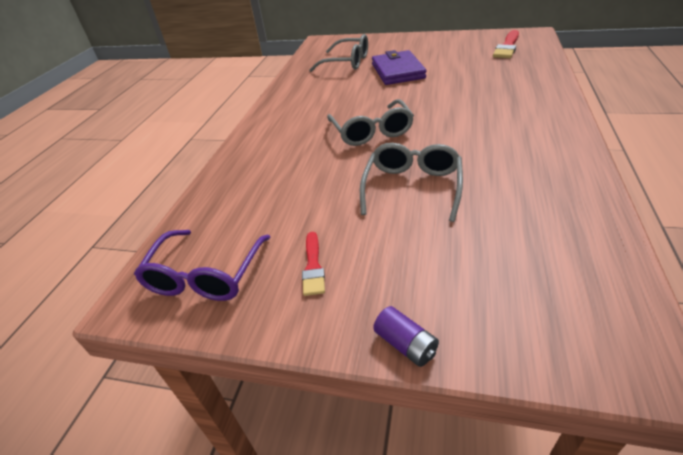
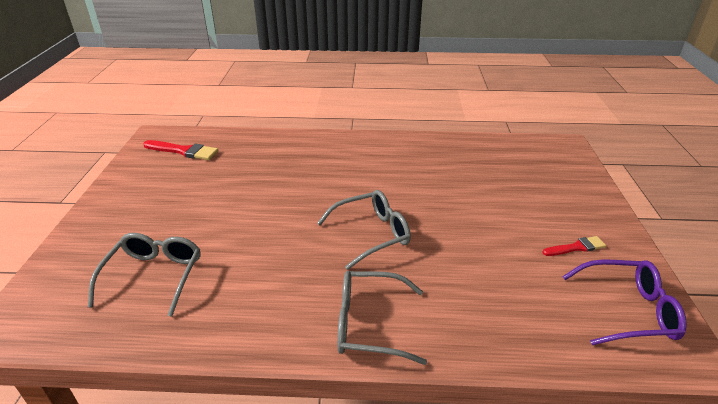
camera: 105 degrees left, 5 degrees down
grey glasses [360,143,463,222] -> grey glasses moved to [337,271,427,365]
purple wallet [372,50,427,85] -> none
purple battery [373,306,439,367] -> none

